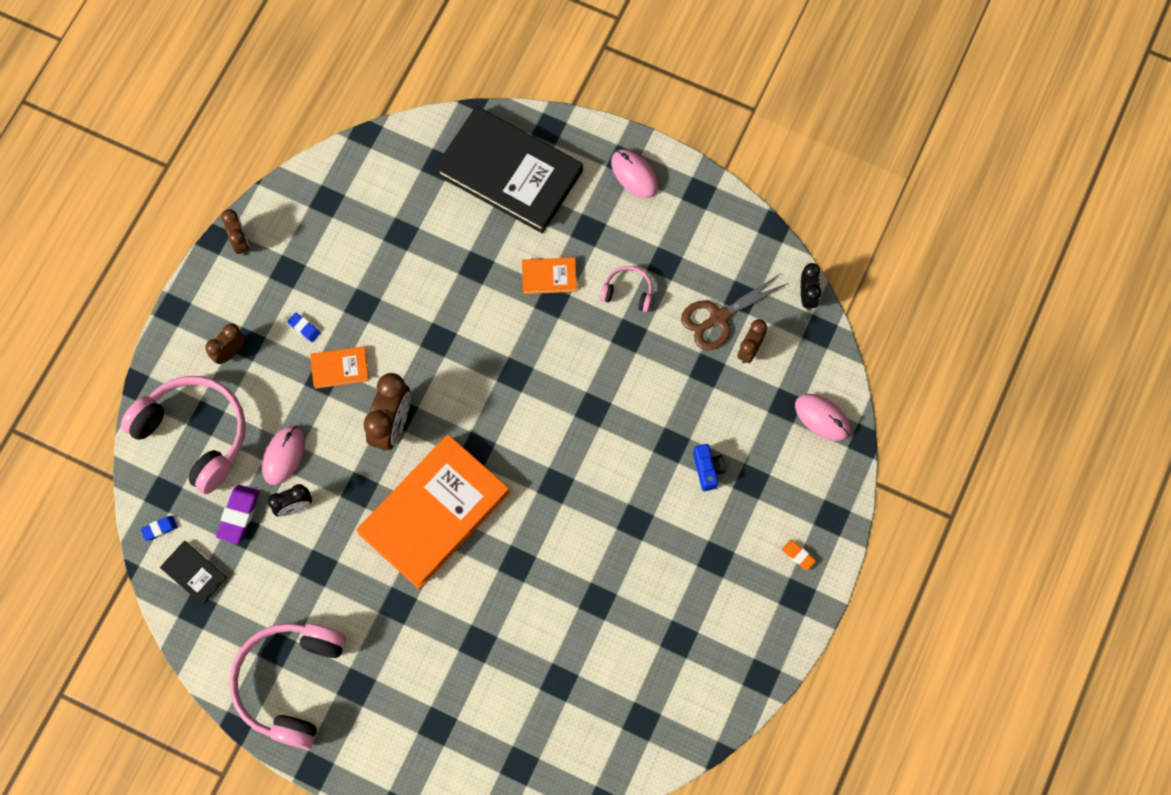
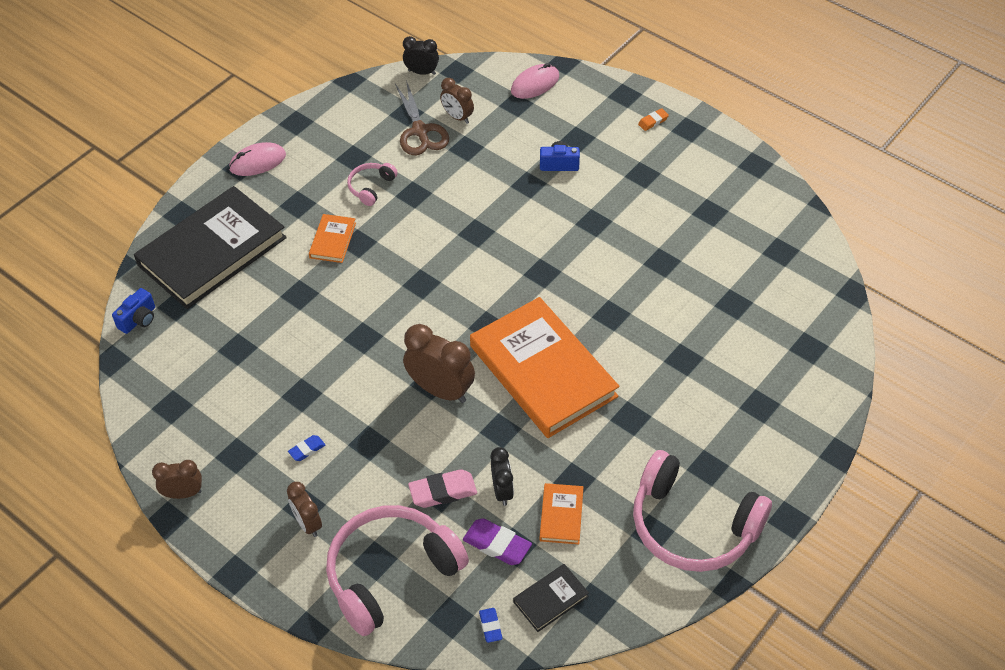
camera: 75 degrees left, 20 degrees down
pink mouse [262,426,305,485] -> pink eraser [408,469,477,508]
orange book [310,346,369,389] -> orange book moved to [540,483,583,544]
none -> blue camera [112,288,155,334]

